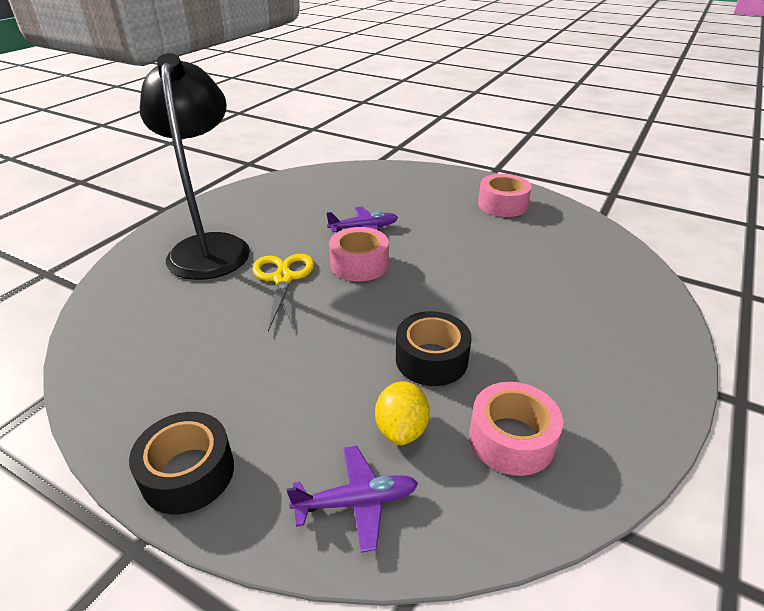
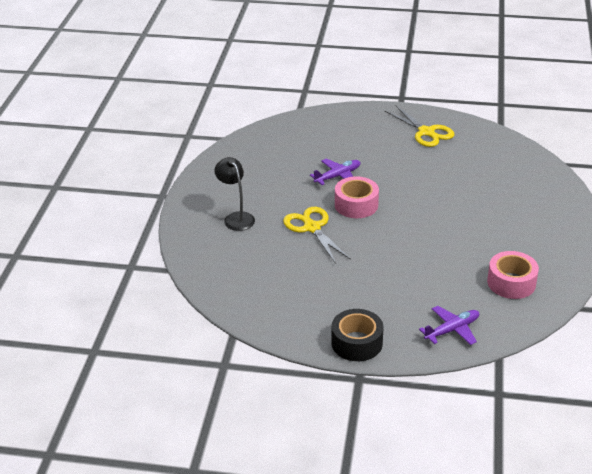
camera: 20 degrees left, 0 degrees up
black lamp [140,53,250,280] -> black lamp [214,157,255,231], size x0.49
yellow lemon [375,381,430,445] -> none
black tape [396,311,472,386] -> none
pink tape [478,174,532,217] -> yellow scissors [385,106,454,147]

